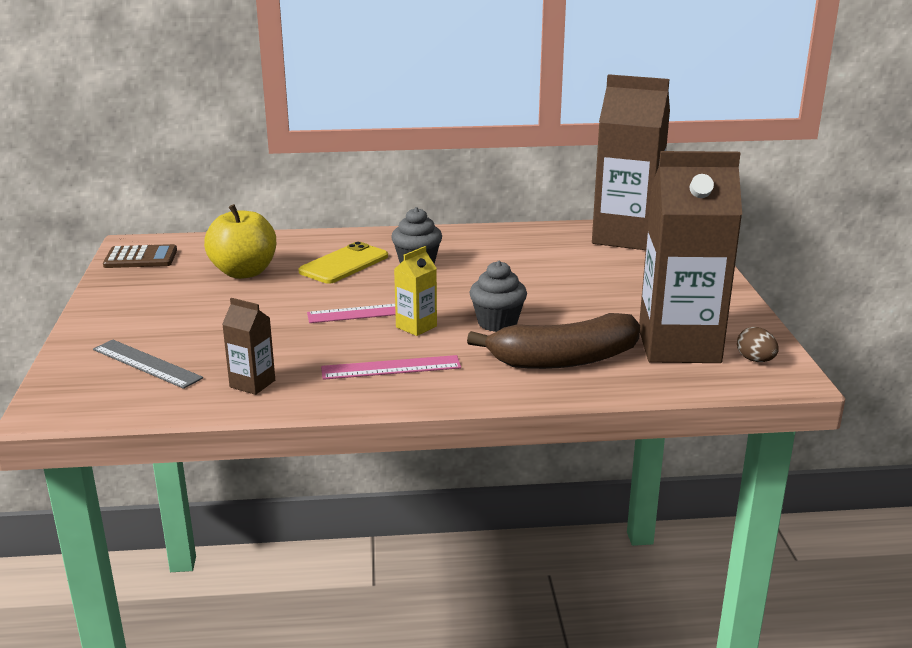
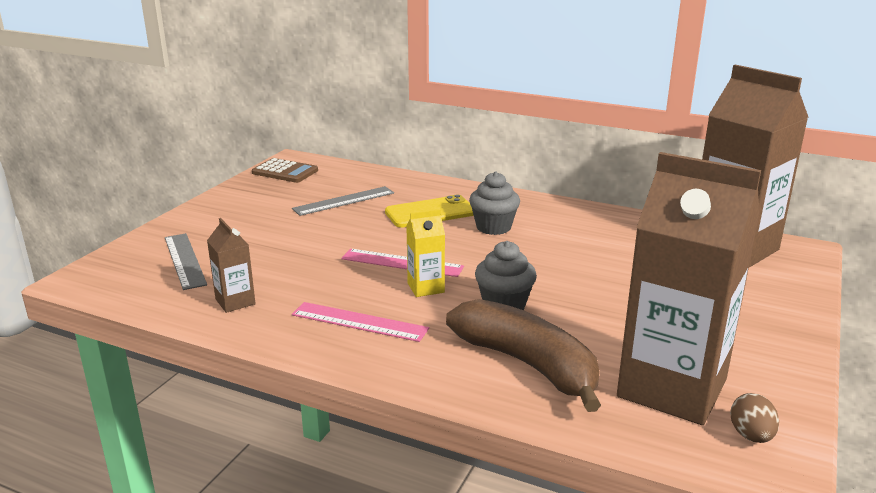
camera: 30 degrees right, 0 degrees up
yellow apple [204,204,276,279] -> grey ruler [292,186,394,216]
brown banana [467,313,640,369] -> brown banana turned 150 degrees counterclockwise [446,299,601,412]

